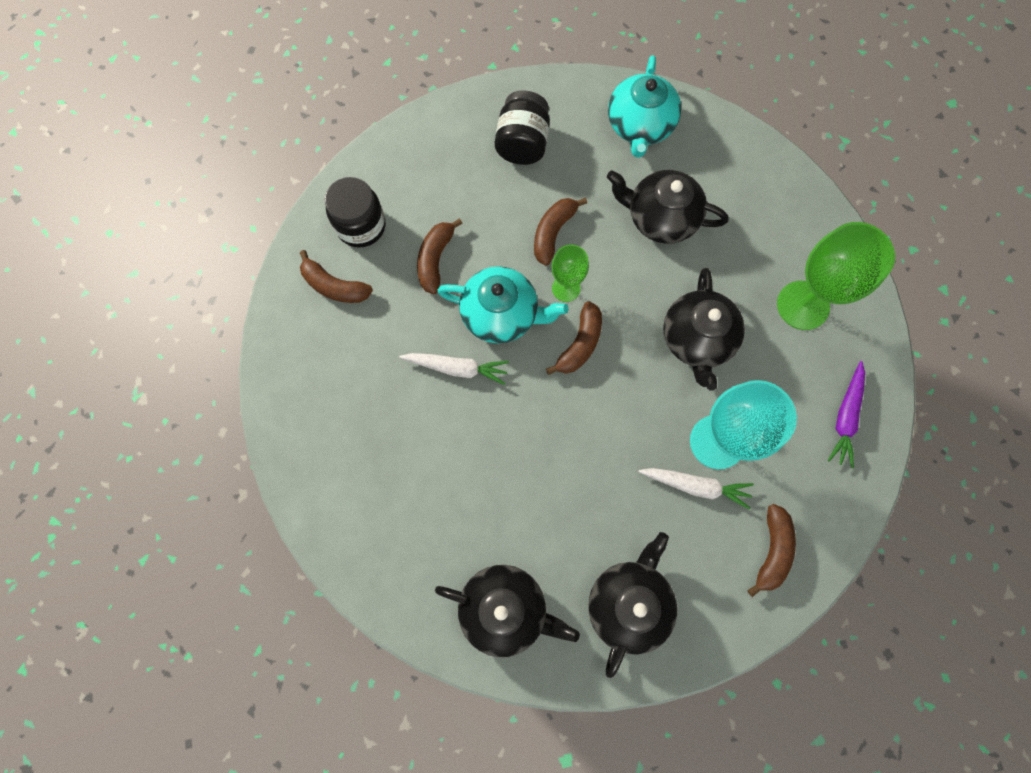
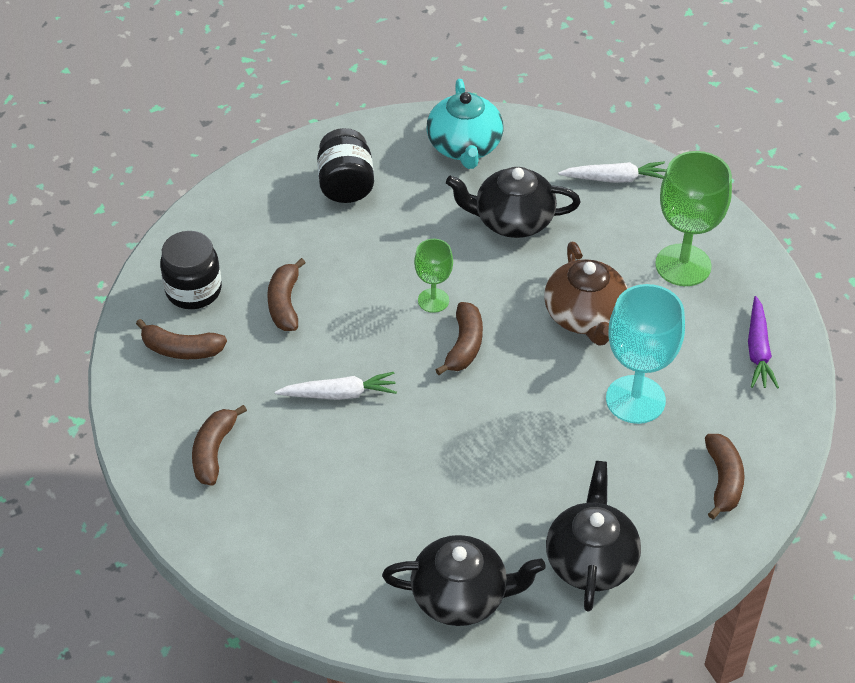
camera: 15 degrees left, 25 degrees down
turquoise teapot [437,266,569,343] -> none
brown banana [534,198,587,266] -> brown banana moved to [192,405,247,486]
white carrot [638,468,754,509] -> white carrot moved to [558,162,666,183]
black teapot [663,268,745,391] -> brown teapot [544,242,628,346]

